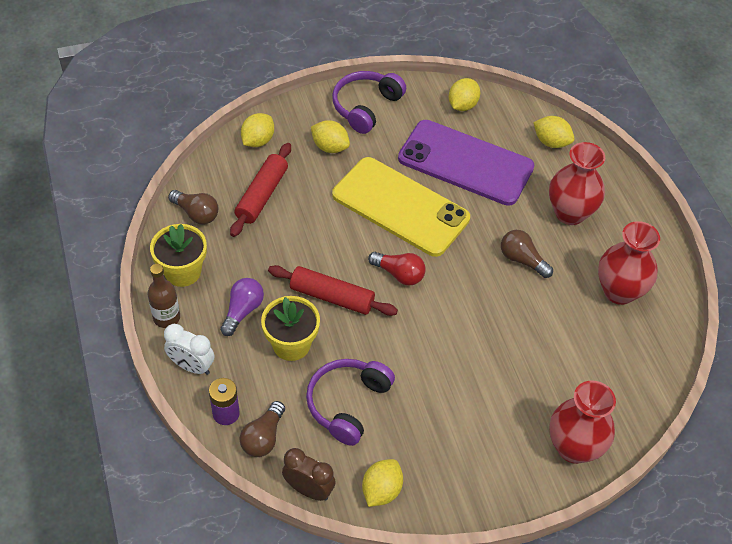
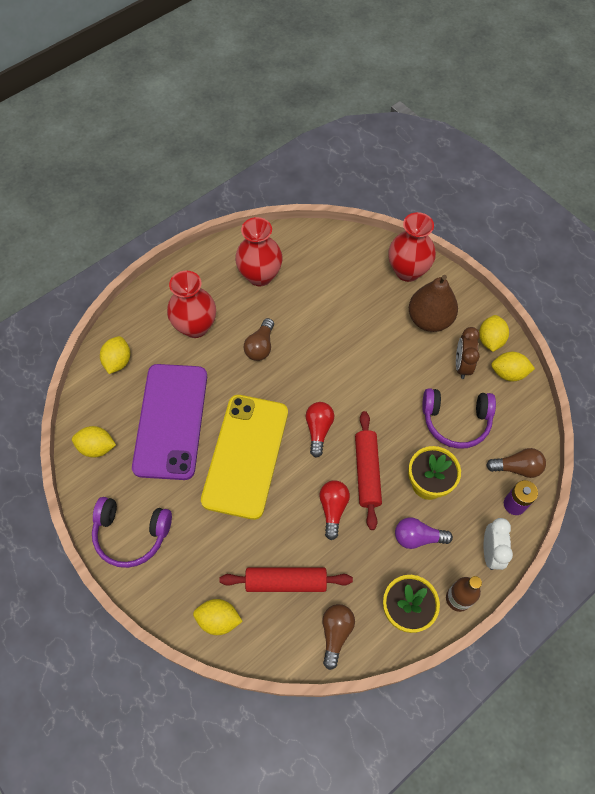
camera: 110 degrees left, 10 degrees up
brown clock [282,448,336,501] -> brown clock moved to [456,327,480,379]
yellow lemon [311,120,350,153] -> yellow lemon moved to [479,315,509,352]
none -> red light bulb [319,481,350,540]
none -> brown pear [409,275,458,332]

